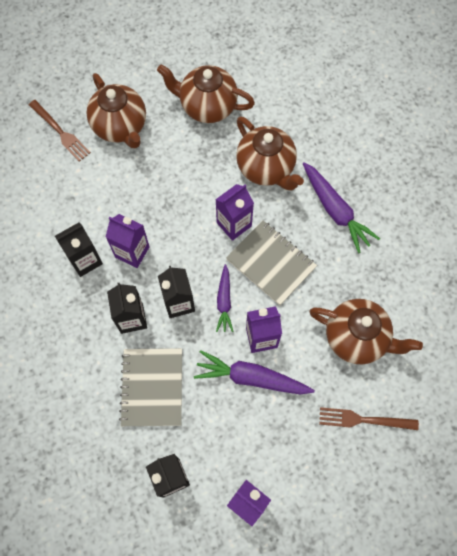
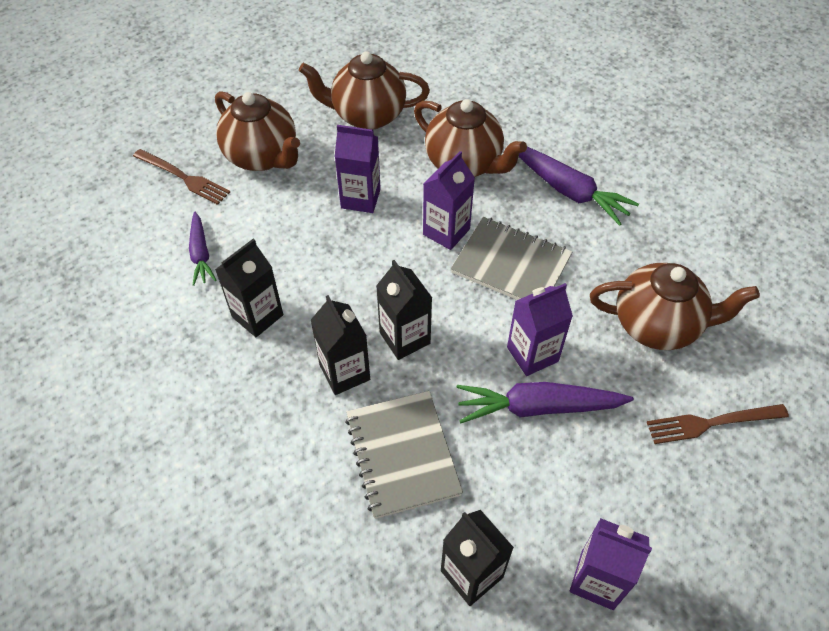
camera: 15 degrees left, 15 degrees down
purple carton [106,214,150,268] -> purple carton moved to [335,125,381,213]
purple carrot [216,264,234,332] -> purple carrot moved to [189,212,216,286]

